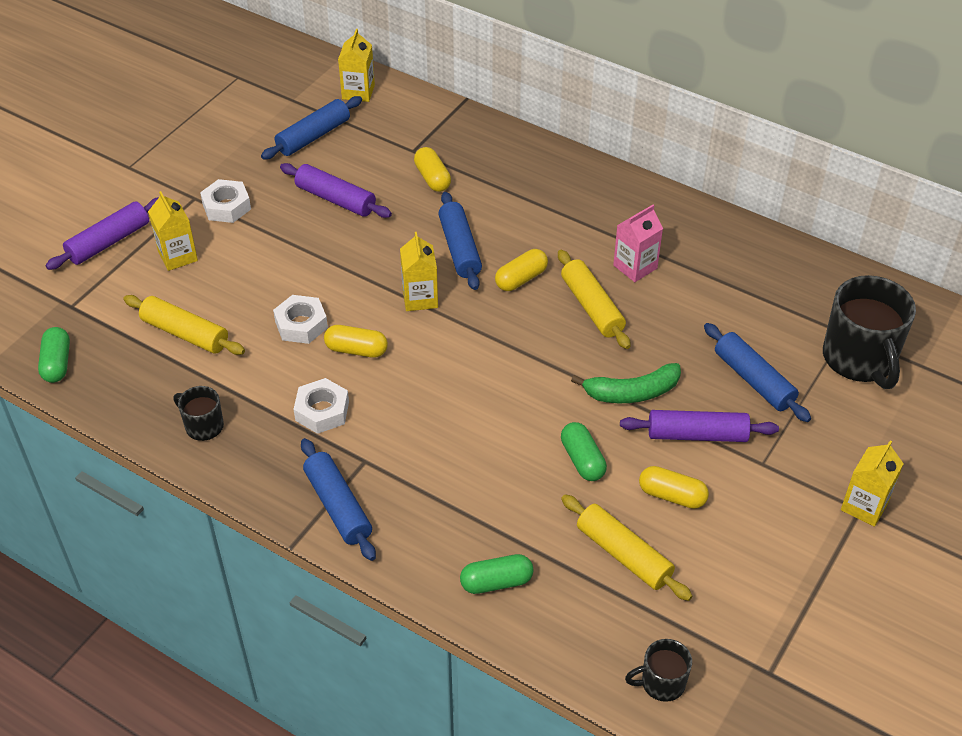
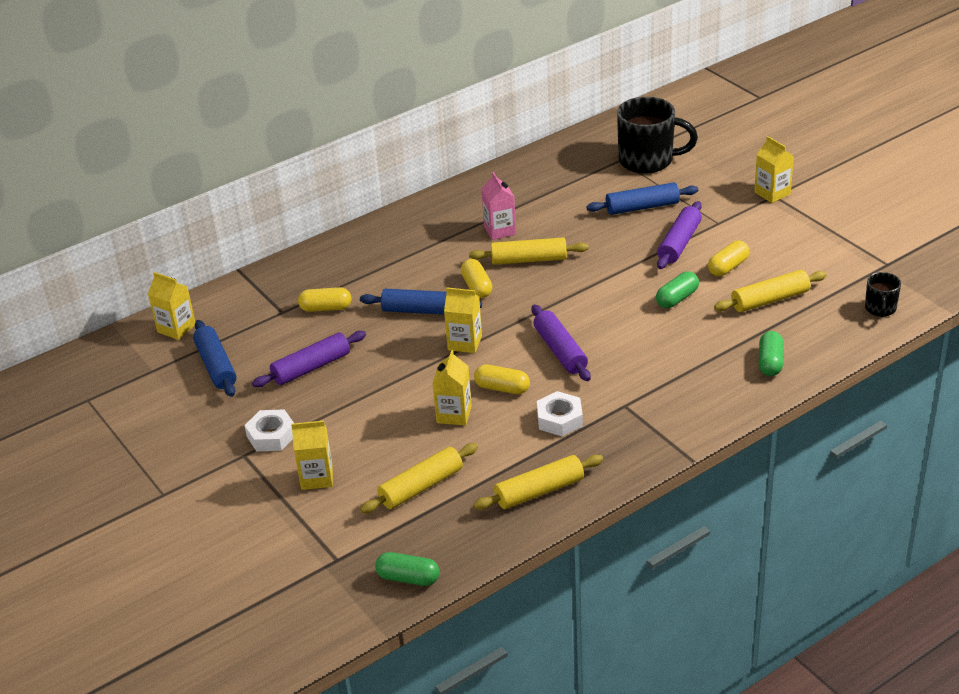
camera: 65 degrees left, 10 degrees down
purple rolling pin [46,197,159,270] -> purple rolling pin moved to [532,304,591,381]
black mug [174,386,224,441] -> yellow rolling pin [473,455,603,510]
white nut [273,295,328,344] -> yellow carton [432,350,472,426]
blue rolling pin [301,438,376,561] -> none
yellow capsule [324,325,388,358] -> yellow capsule turned 75 degrees clockwise [474,364,530,394]
green capsule [561,422,607,481] -> green capsule turned 45 degrees counterclockwise [656,272,699,308]
green banana [571,363,681,403] -> none

